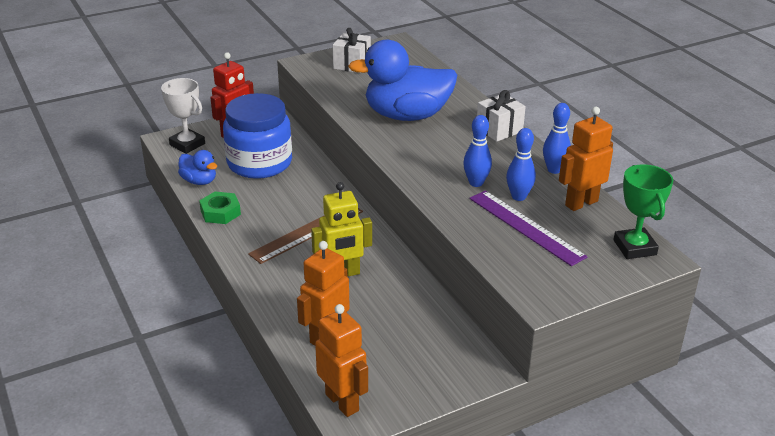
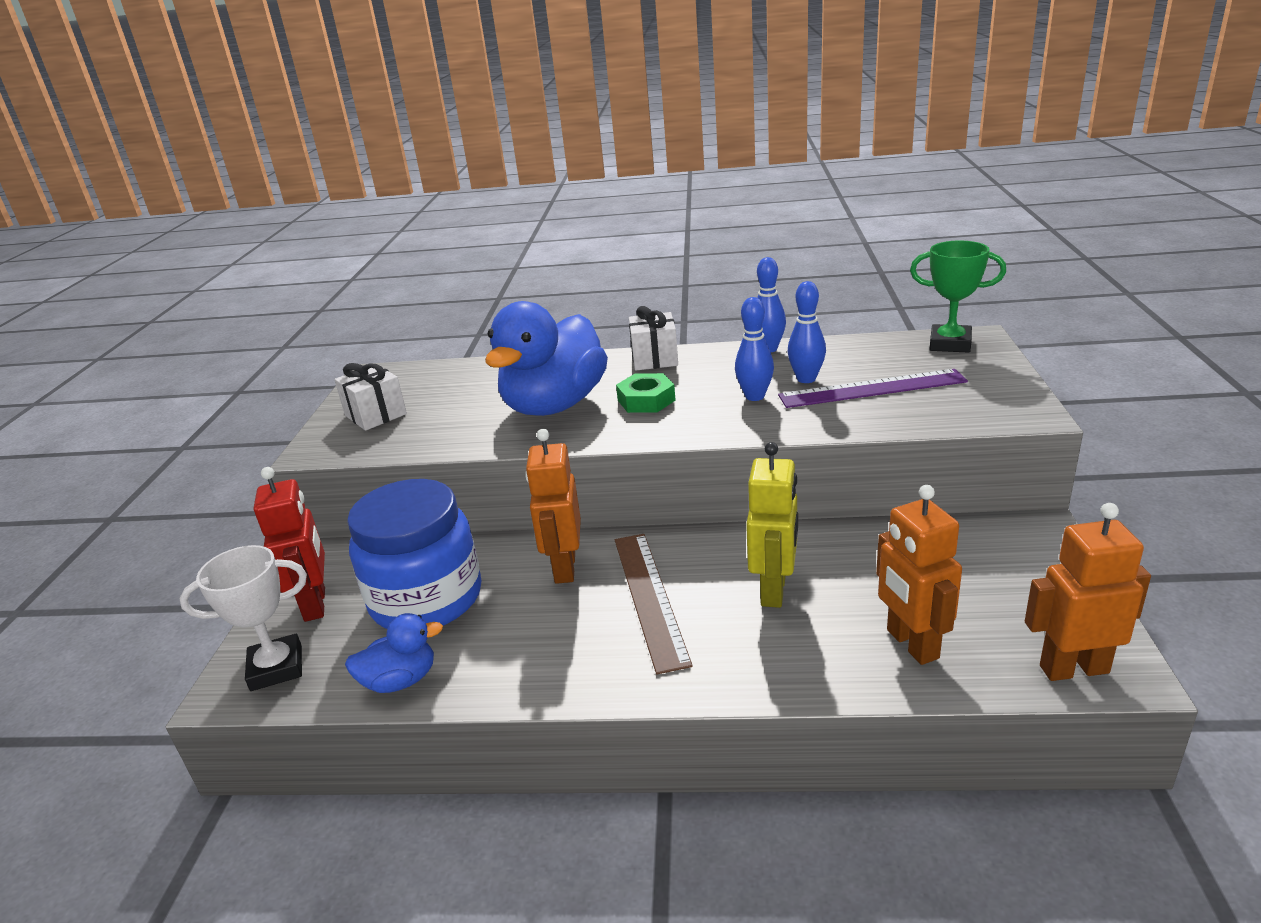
camera: 55 degrees left, 5 degrees down
green nut [199,192,241,224] -> green nut moved to [616,373,676,413]
orange robot [559,107,613,211] -> orange robot moved to [525,429,581,584]

